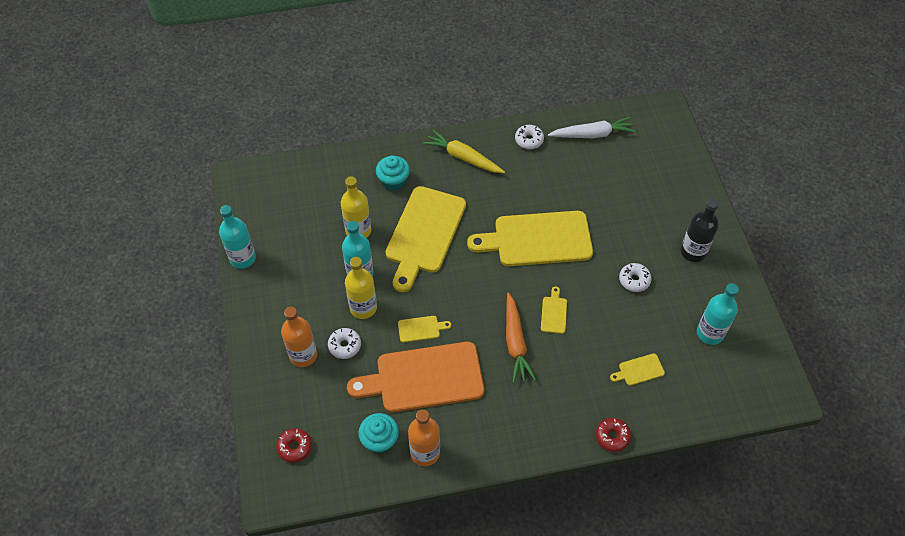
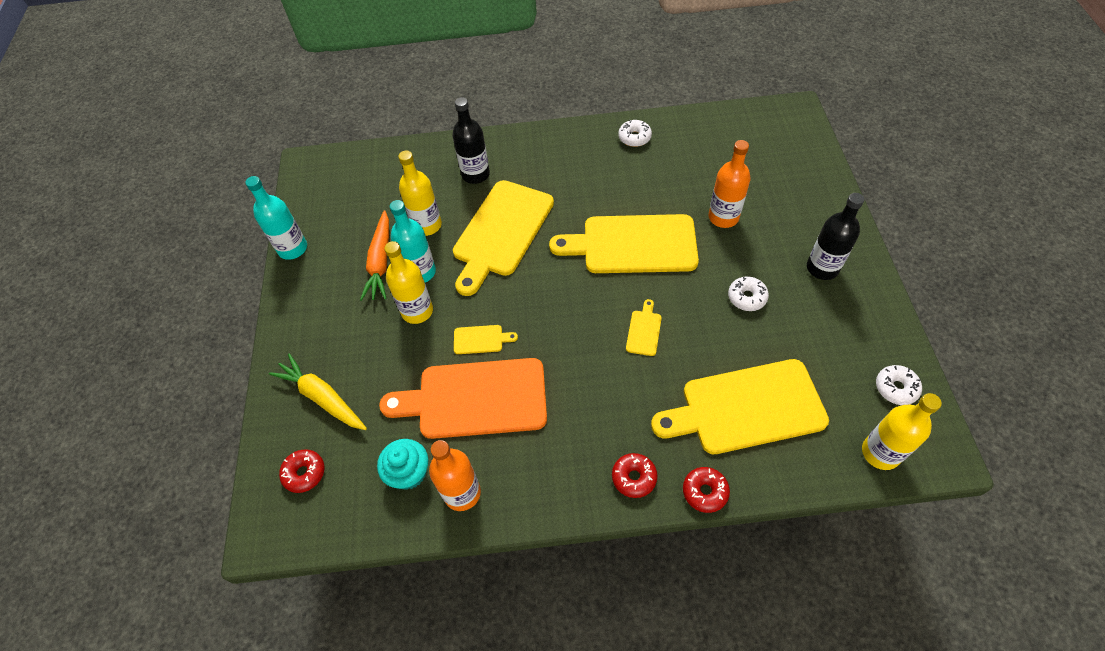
camera: 10 degrees right, 0 degrees up
orange bottle [281,307,317,367] -> orange bottle moved to [708,140,751,228]
white donut [328,328,361,359] -> white donut moved to [876,365,922,405]
turquoise cupcake [376,156,410,191] -> black bottle [452,97,490,184]
yellow carrot [423,130,505,173] -> yellow carrot moved to [269,354,367,430]
orange carrot [506,292,536,383] -> orange carrot moved to [360,210,389,301]
white carrot [548,117,636,138] -> none
yellow cutting board [610,354,665,386] -> yellow cutting board [651,359,829,454], size x2.46
turquoise bottle [697,283,739,345] -> none
none -> red donut [612,453,658,498]
none -> yellow bottle [862,393,942,470]

